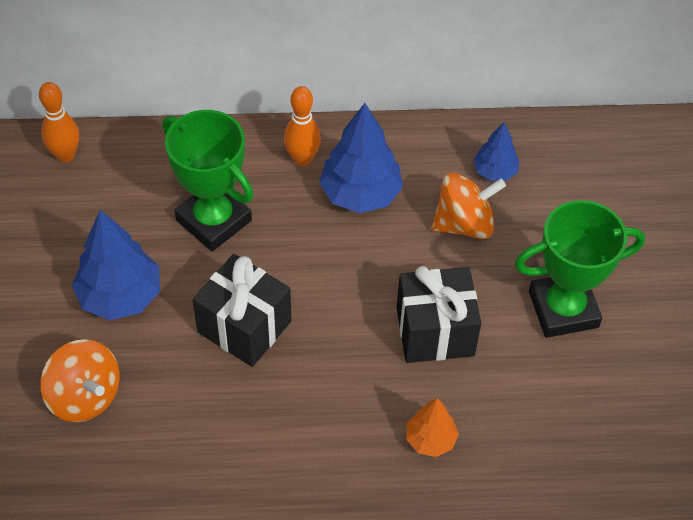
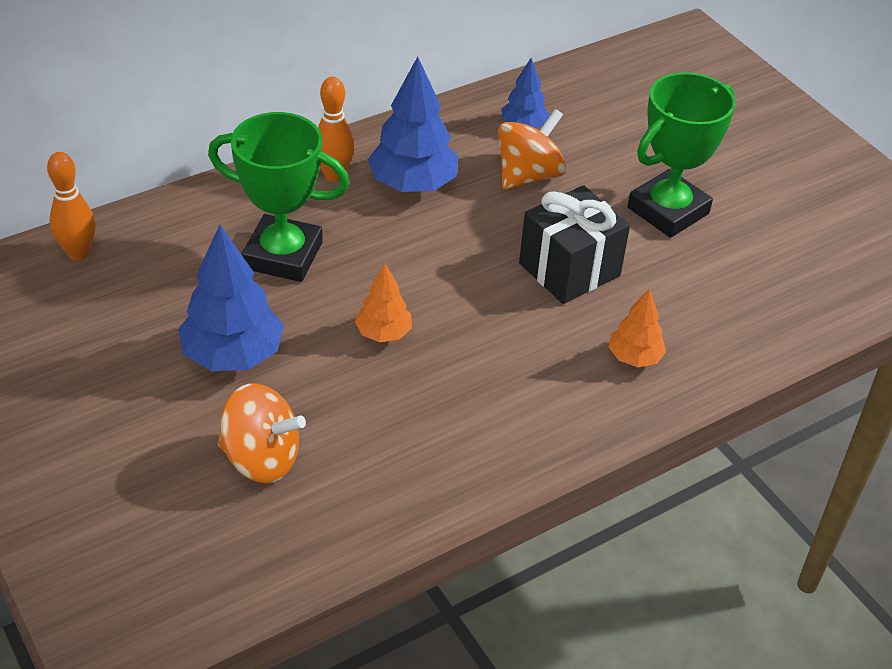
camera: 30 degrees left, 10 degrees down
black gift [193,254,291,367] -> orange tree [355,263,412,342]

